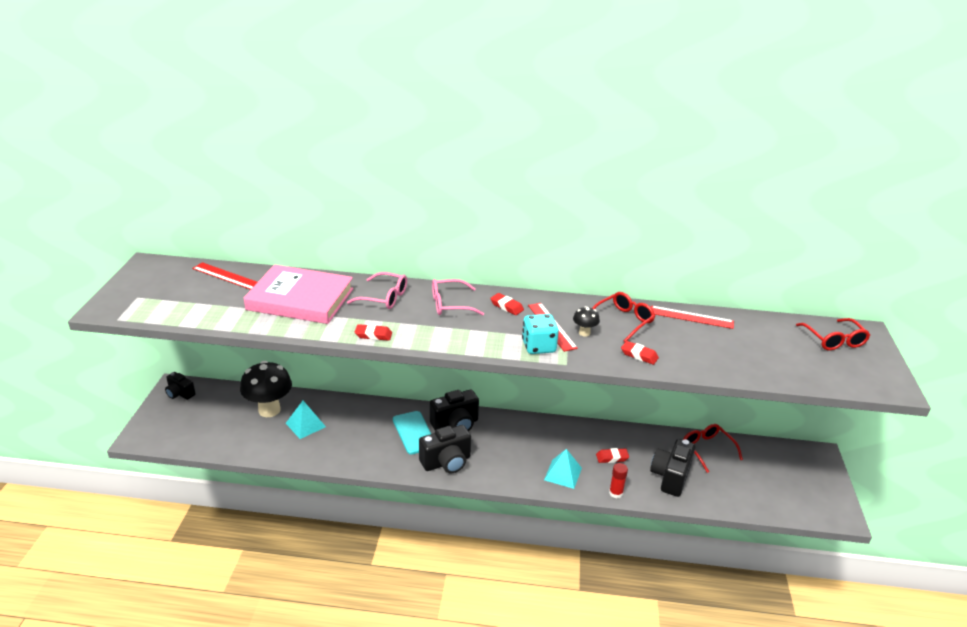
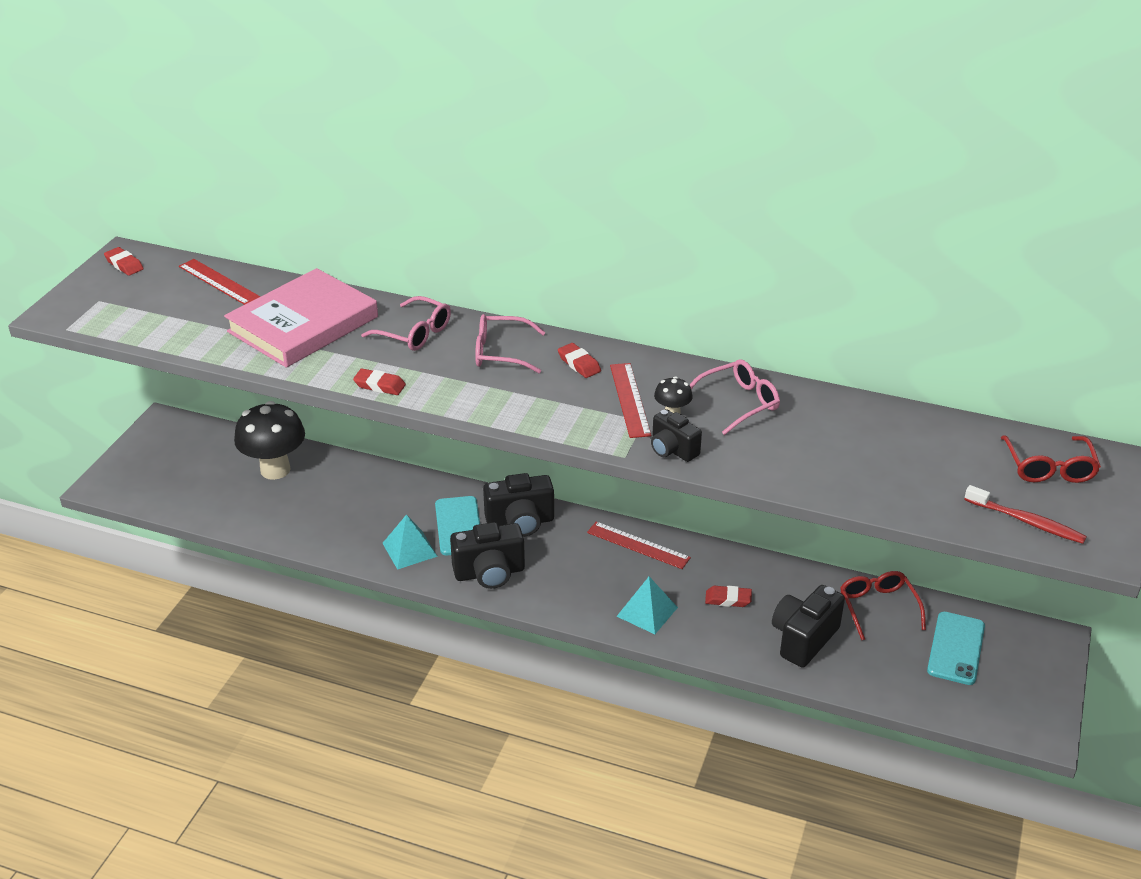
camera: 15 degrees right, 5 degrees up
black camera [165,372,196,400] -> black camera moved to [651,409,702,462]
pink book [244,265,354,324] -> pink book turned 75 degrees counterclockwise [224,268,378,368]
turquoise pyramid [286,401,326,439] -> turquoise pyramid moved to [382,514,438,570]
turquoise dice [522,314,559,354] -> none
red glasses [592,292,655,342] -> pink glasses [690,359,780,435]
red glue stick [609,463,628,498] -> none
red eraser [621,341,659,365] -> red eraser moved to [104,247,144,276]
red ruler [651,306,734,329] -> red ruler moved to [587,522,691,569]
none -> turquoise phone [927,612,985,685]
none -> red toothbrush [964,485,1087,544]

